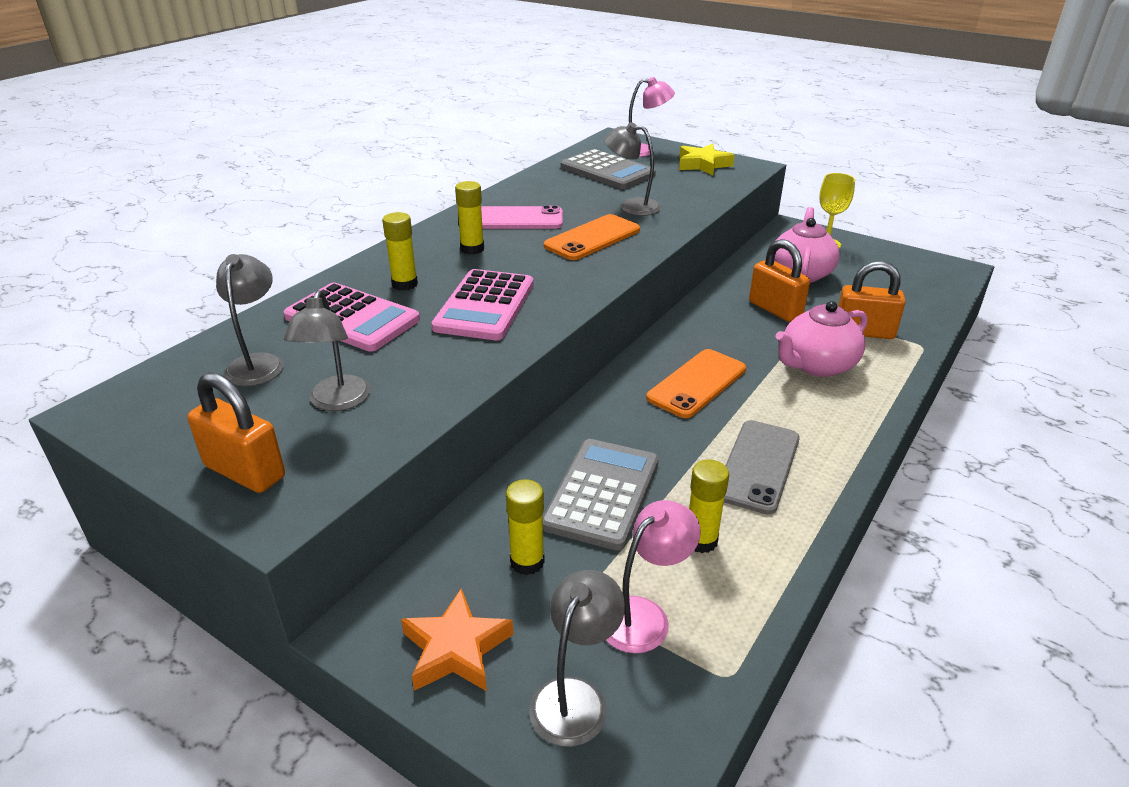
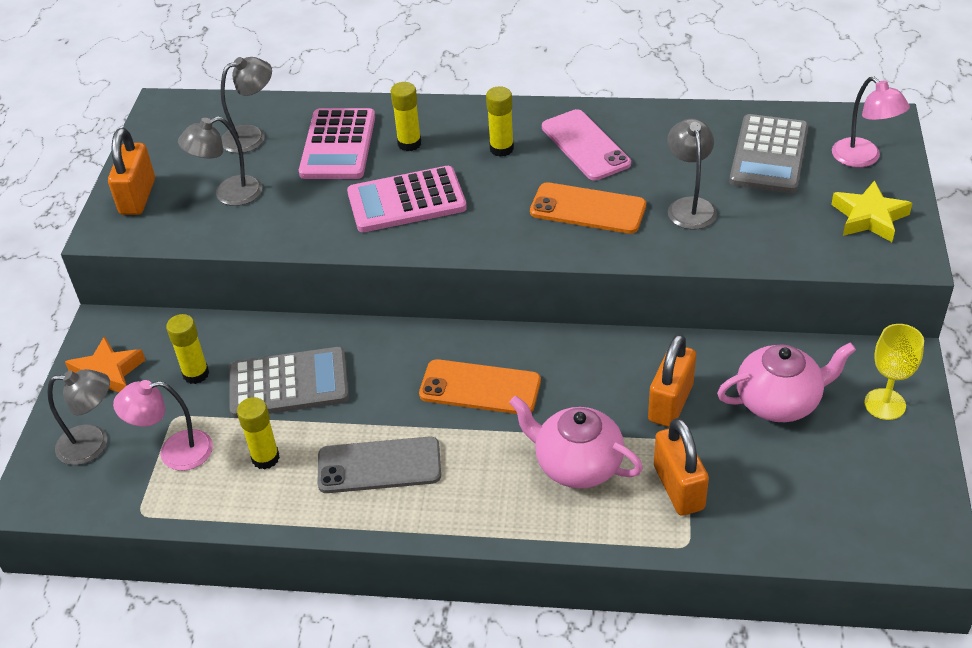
camera: 65 degrees right, 10 degrees up
pink lamp [606,500,701,653] -> pink lamp turned 150 degrees clockwise [113,380,213,471]

